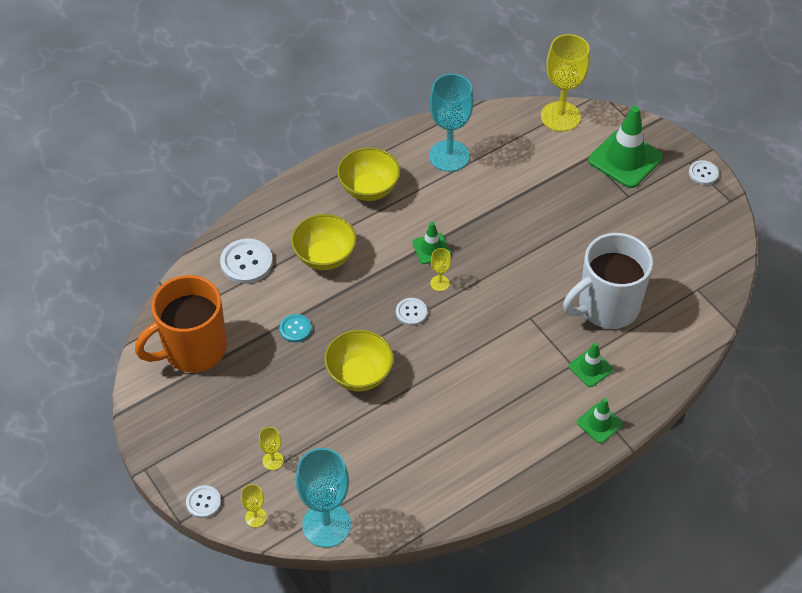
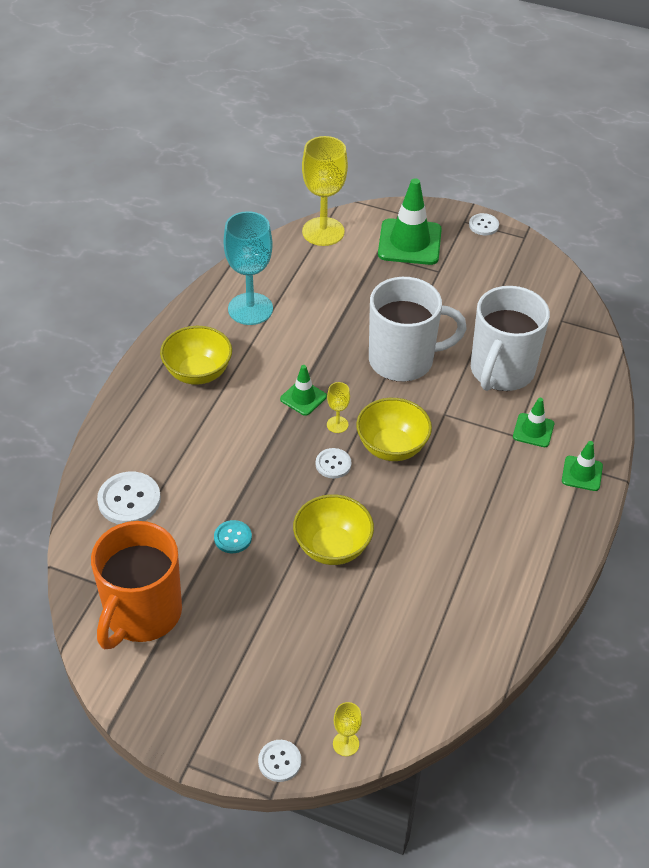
camera: 35 degrees left, 5 degrees down
yellow goblet [259,427,284,470] -> none
yellow bowl [291,214,356,270] -> yellow bowl moved to [356,398,432,461]
turquoise goblet [296,448,351,548] -> none
none -> white mug [369,277,467,382]

